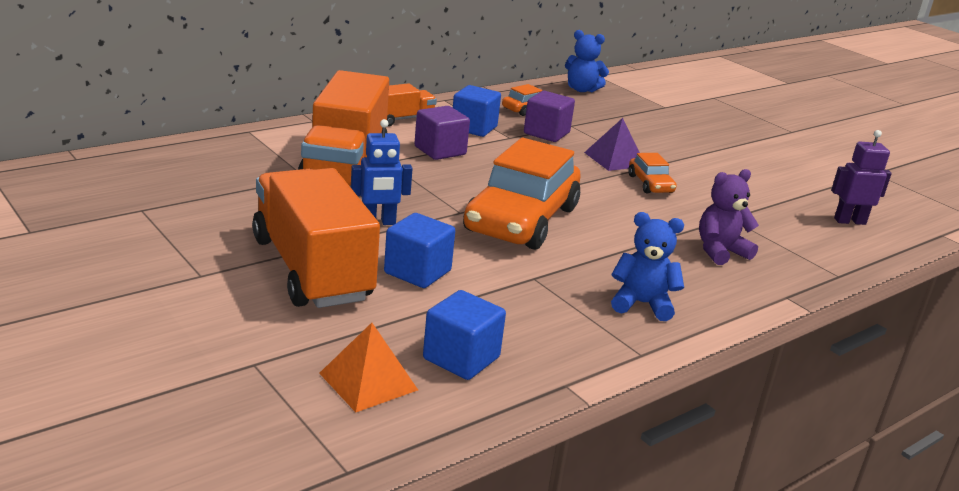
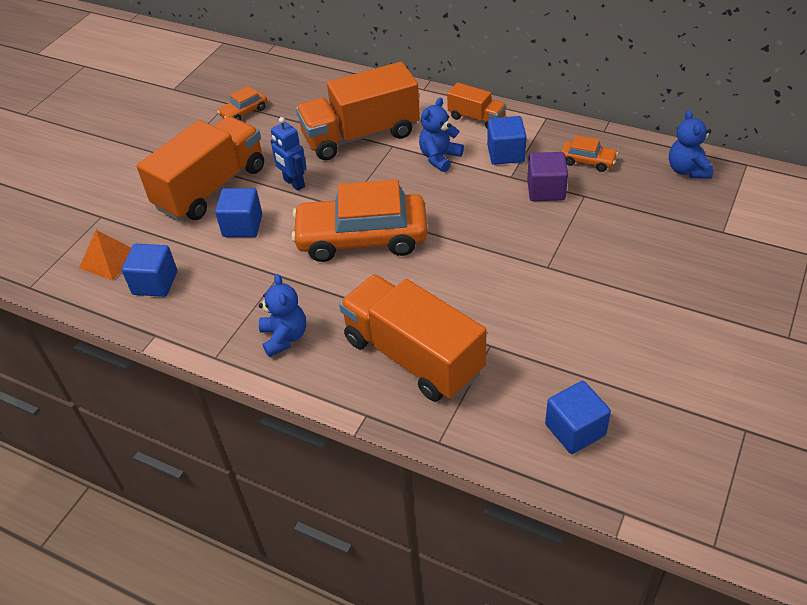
camera: 70 degrees right, 20 degrees up
purple cube [414,106,470,160] -> blue teddy bear [419,98,464,172]
purple pyramid [584,118,640,171] -> none
orange car [628,153,677,194] -> orange car moved to [217,86,267,121]
purple teddy bear [699,169,759,265] -> orange truck [339,274,486,402]
purple robot [831,130,892,225] -> blue cube [545,381,611,454]

